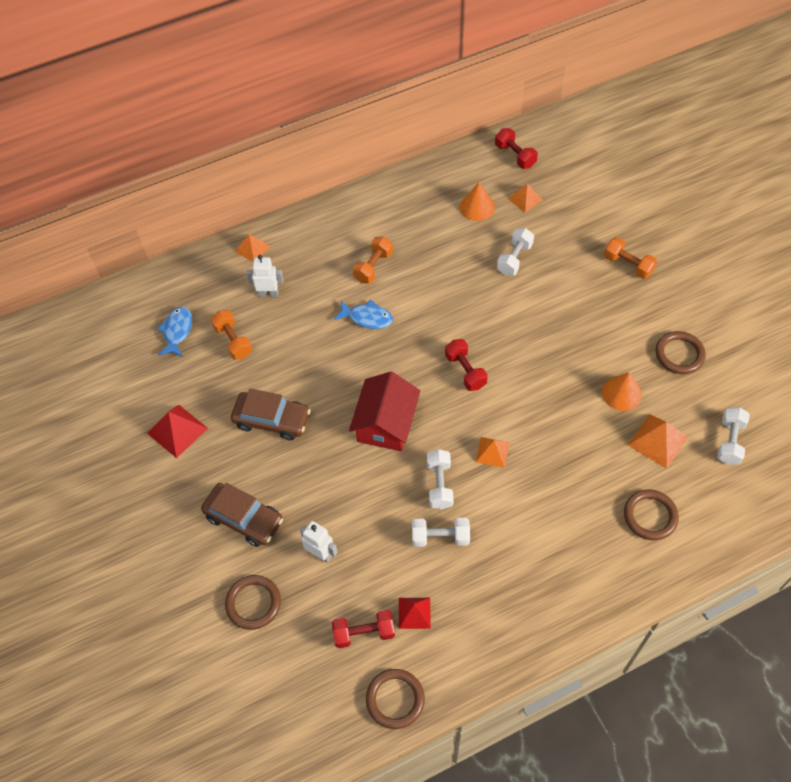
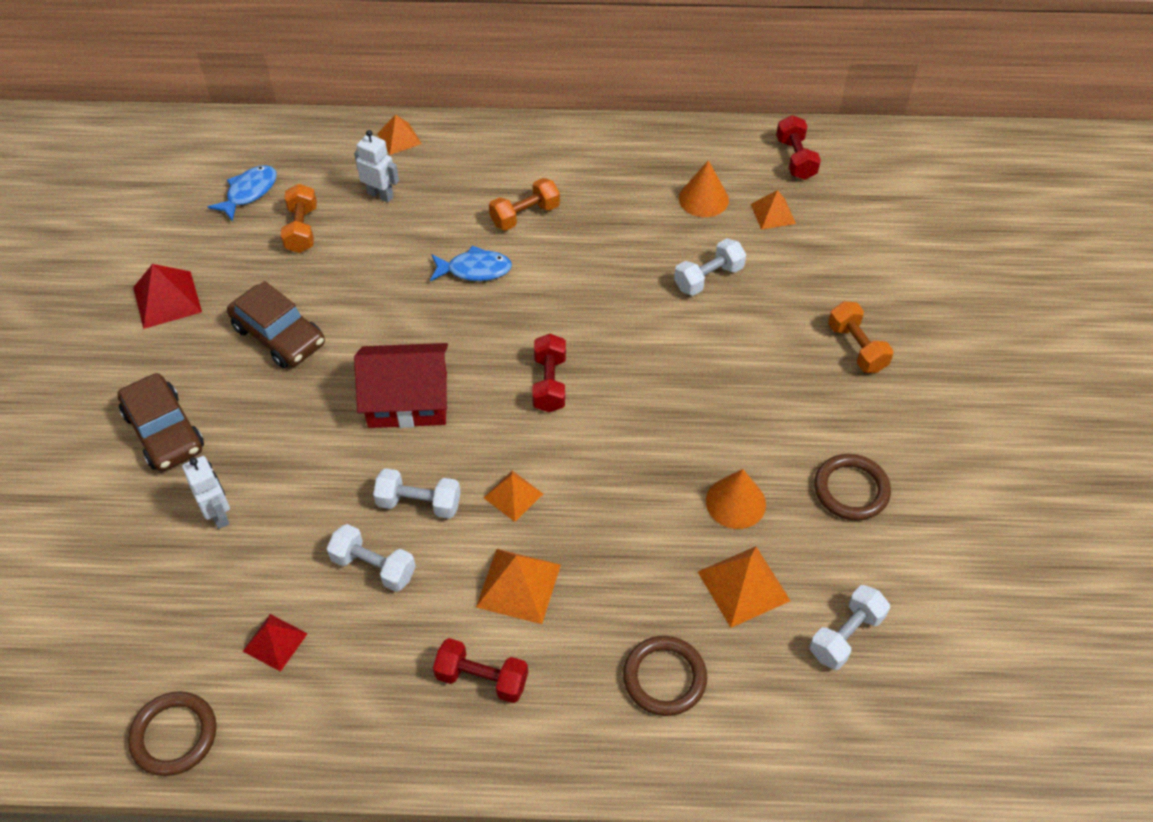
camera: 25 degrees right, 5 degrees down
brown ring [225,575,281,630] -> none
red dumbbell [332,610,395,648] -> red dumbbell moved to [433,638,528,703]
blue fish [334,300,393,329] -> blue fish turned 45 degrees counterclockwise [430,245,512,281]
red house [349,372,420,451] -> red house turned 45 degrees clockwise [354,343,448,428]
white dumbbell [427,449,454,509] -> white dumbbell turned 75 degrees clockwise [373,468,461,519]
none -> orange pyramid [476,549,561,624]

